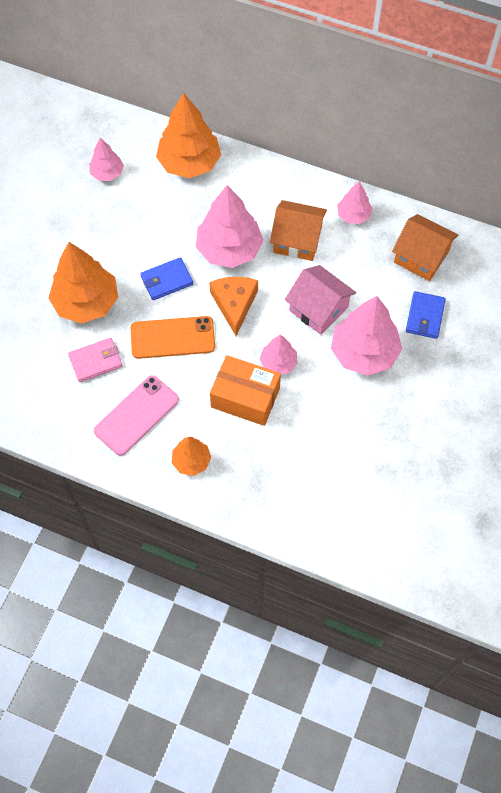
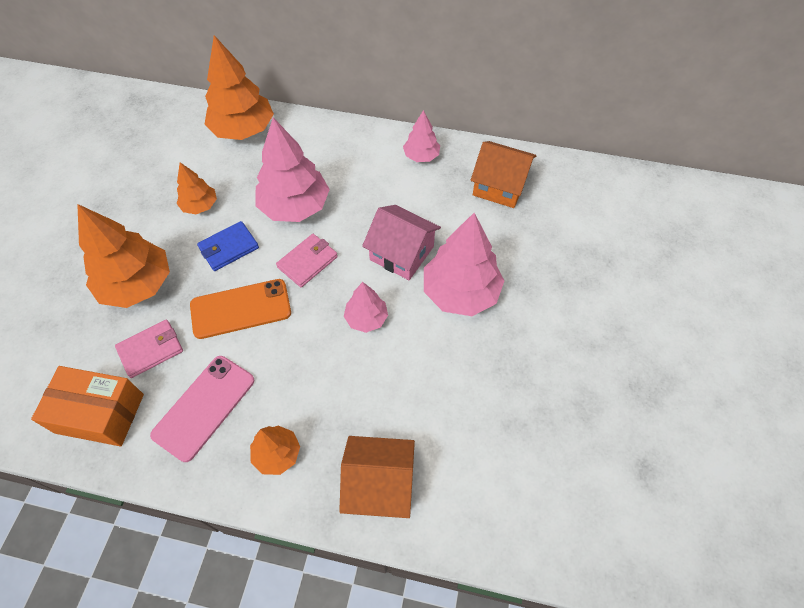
camera: 10 degrees left, 5 degrees down
pink tree [89,138,124,181] -> none
orange cheese [209,277,258,336] -> pink wallet [276,234,338,288]
orange box [210,355,281,426] -> orange box moved to [31,366,144,446]
orange house [270,200,327,261] -> orange house moved to [339,436,415,518]
blue wallet [406,291,446,339] -> none
none -> orange tree [176,162,217,214]

